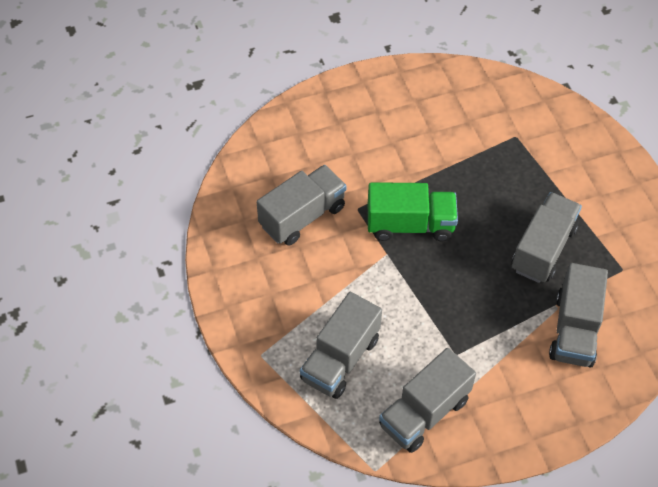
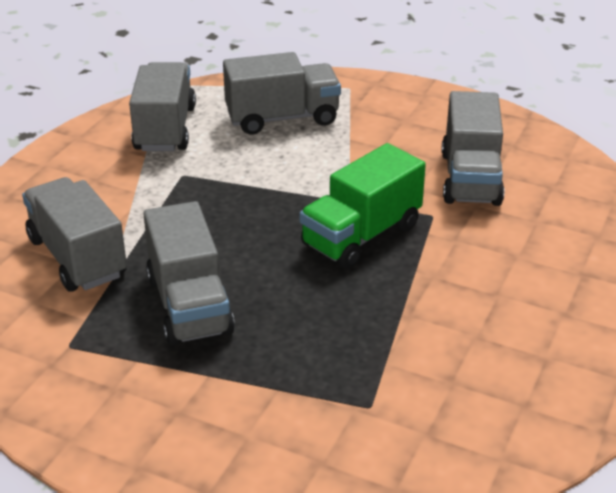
camera: 135 degrees right, 20 degrees down
grey truck [300,292,382,399] -> grey truck turned 90 degrees clockwise [223,52,341,135]

